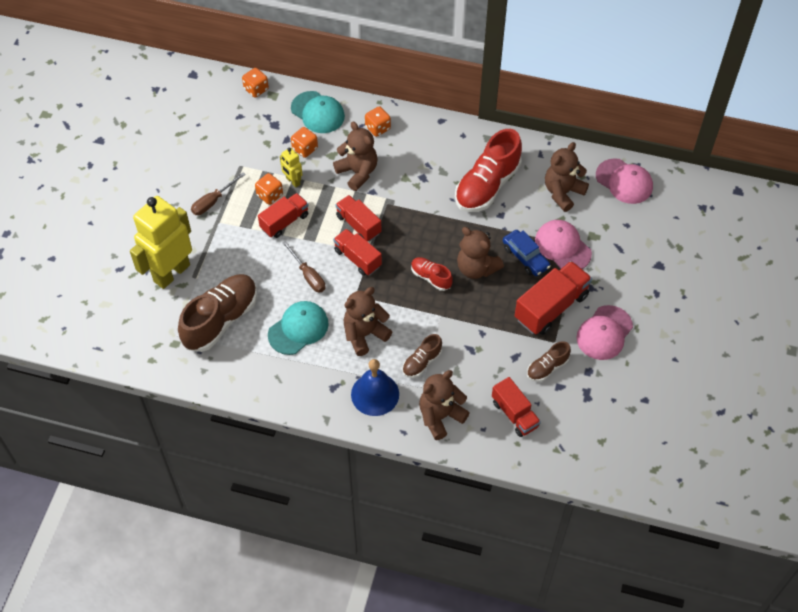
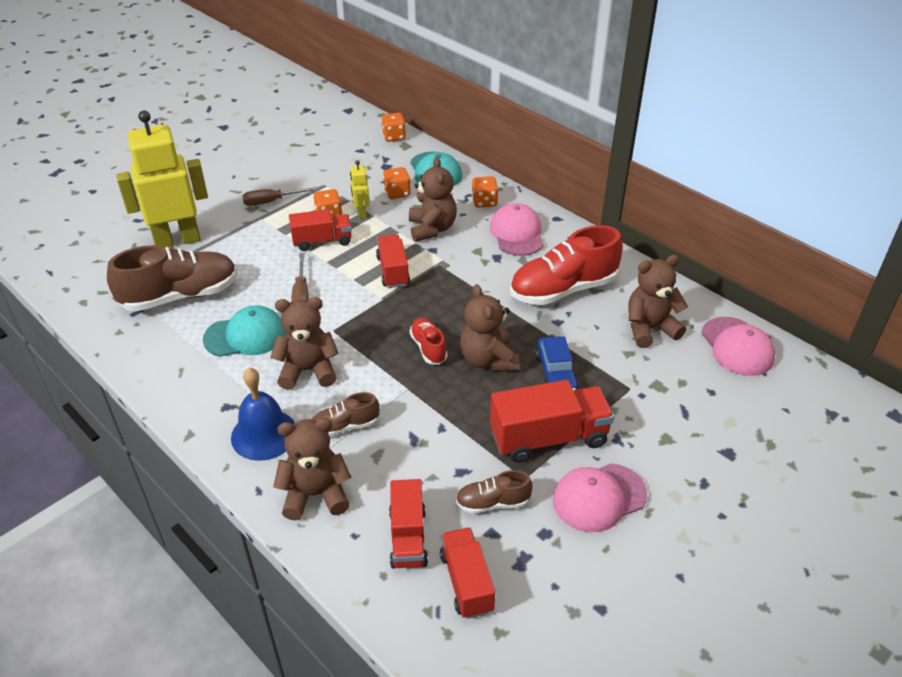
camera: 30 degrees right, 15 degrees down
red truck [333,229,382,276] -> red truck moved to [440,527,495,619]
pink cap [535,220,592,269] -> pink cap moved to [490,203,544,256]

